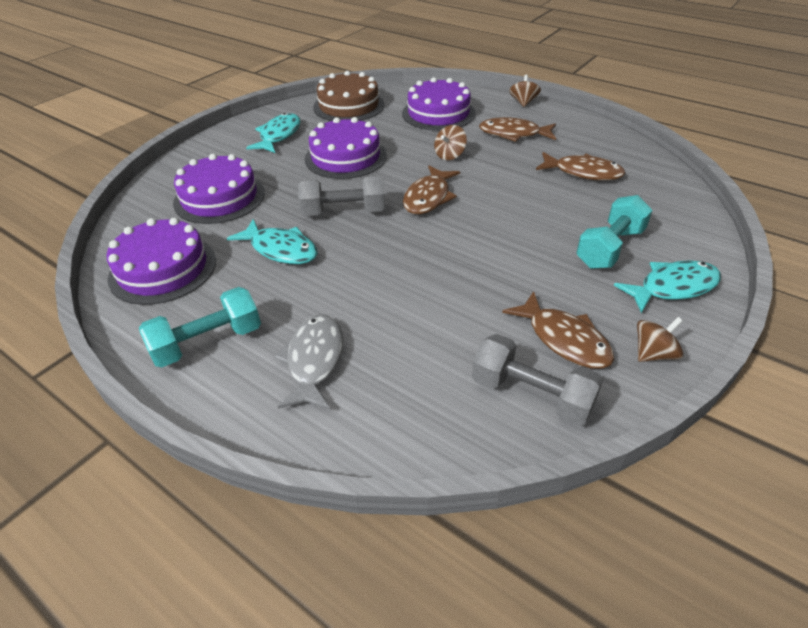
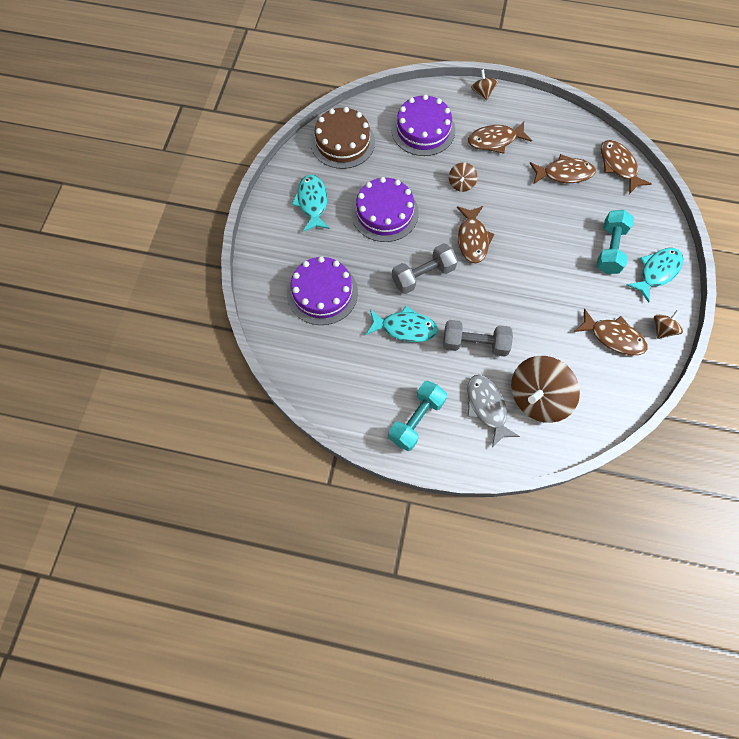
camera: 25 degrees left, 25 degrees up
purple cake [107,218,216,305] -> none
grey dumbbell [472,334,603,426] -> grey dumbbell moved to [443,320,513,357]
none -> brown spinning top [511,356,580,423]
none -> brown fish [601,140,652,194]

